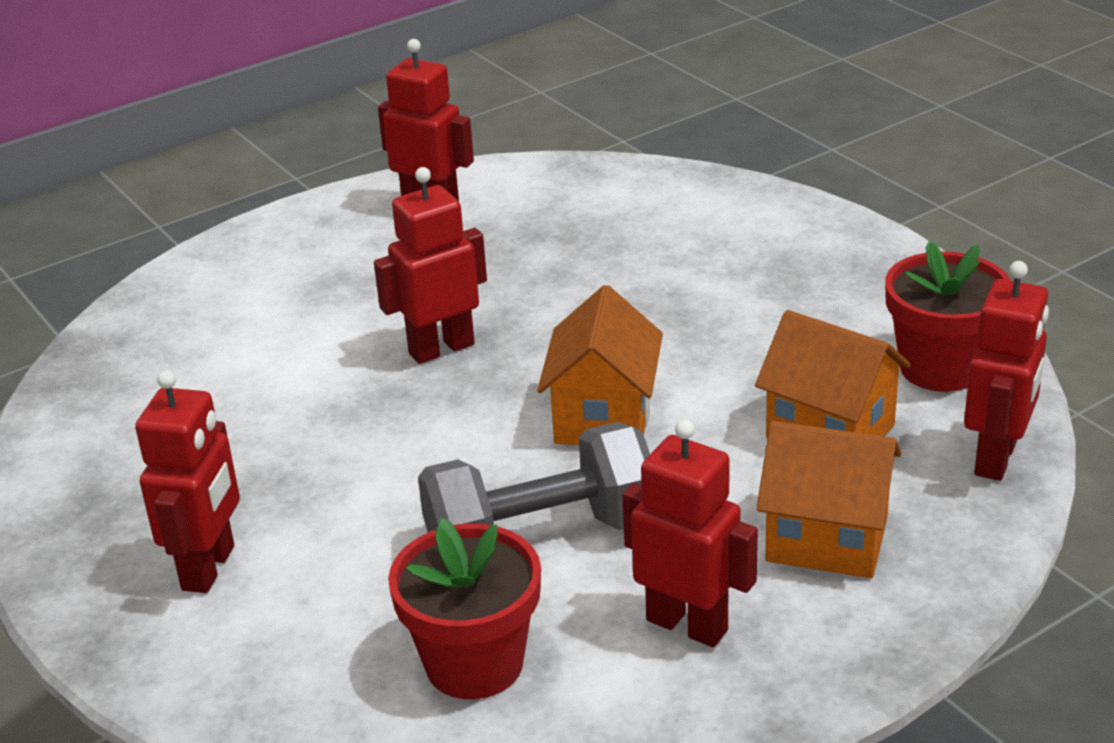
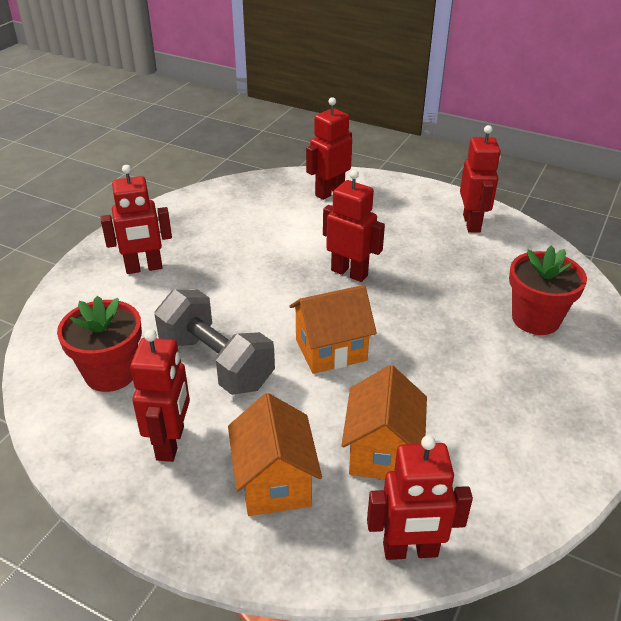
camera: 60 degrees right, 5 degrees up
red flower pot [885,240,1011,392] -> red flower pot moved to [509,245,587,335]
none -> red robot [306,97,352,200]

